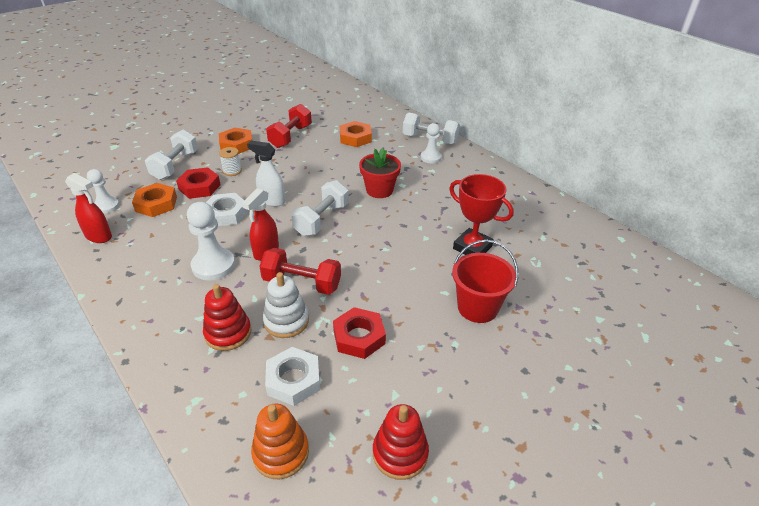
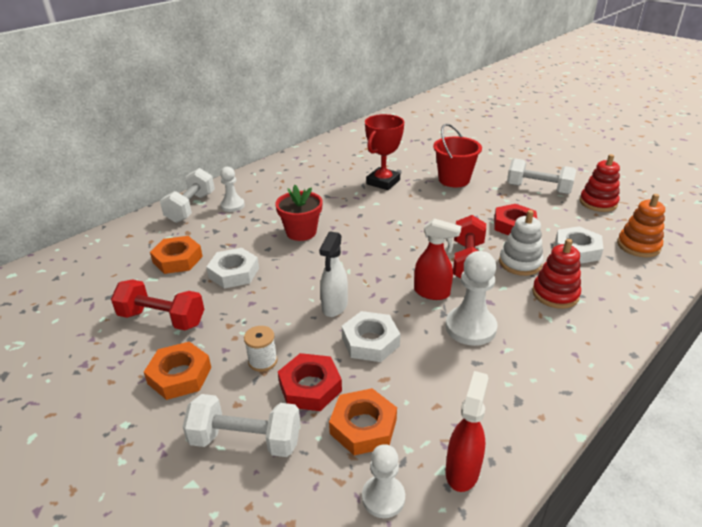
camera: 95 degrees left, 5 degrees down
white dumbbell [291,180,349,236] -> white dumbbell moved to [507,158,576,194]
none -> white nut [206,248,259,289]

